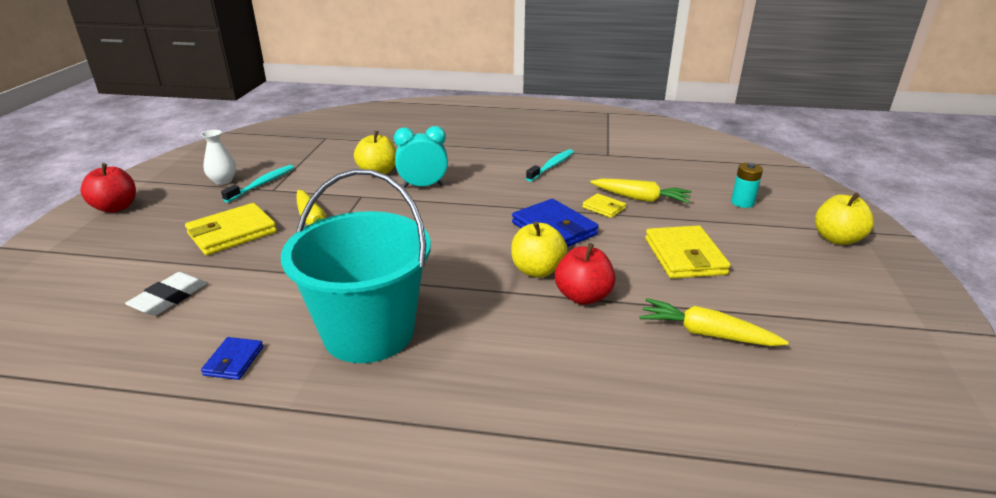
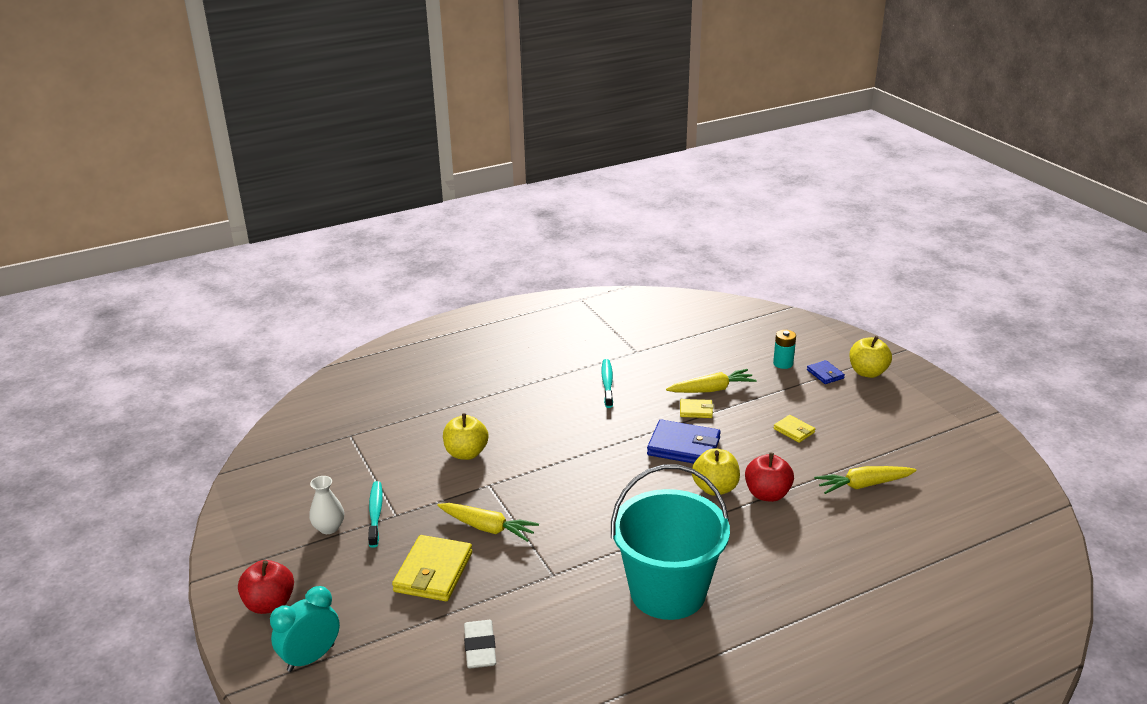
camera: 35 degrees left, 0 degrees up
blue wallet [201,337,263,380] -> blue wallet moved to [807,360,845,384]
turquoise clock [394,126,448,188] -> turquoise clock moved to [270,586,340,672]
yellow wallet [645,225,731,279] -> yellow wallet [773,415,815,443], size x0.53

